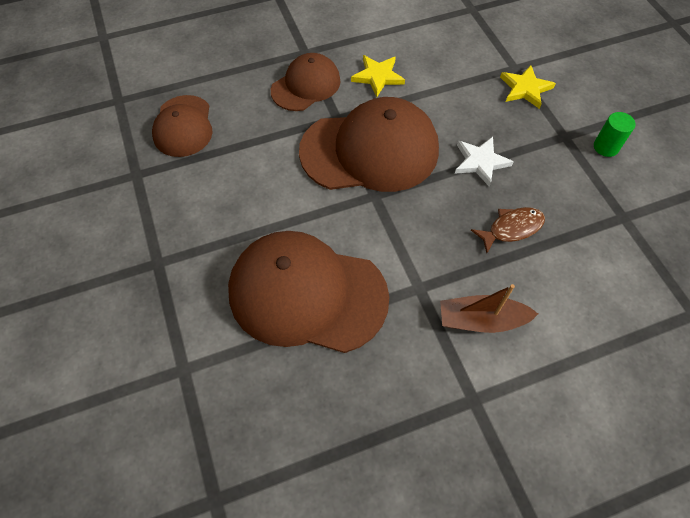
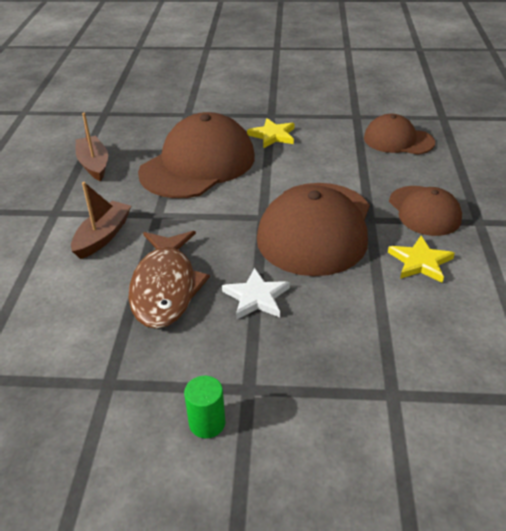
camera: 115 degrees right, 20 degrees down
brown fish [471,207,545,253] -> brown fish [128,231,210,329], size x1.78
yellow star [500,65,556,109] -> yellow star moved to [247,118,294,149]
none -> brown boat [76,113,108,181]

